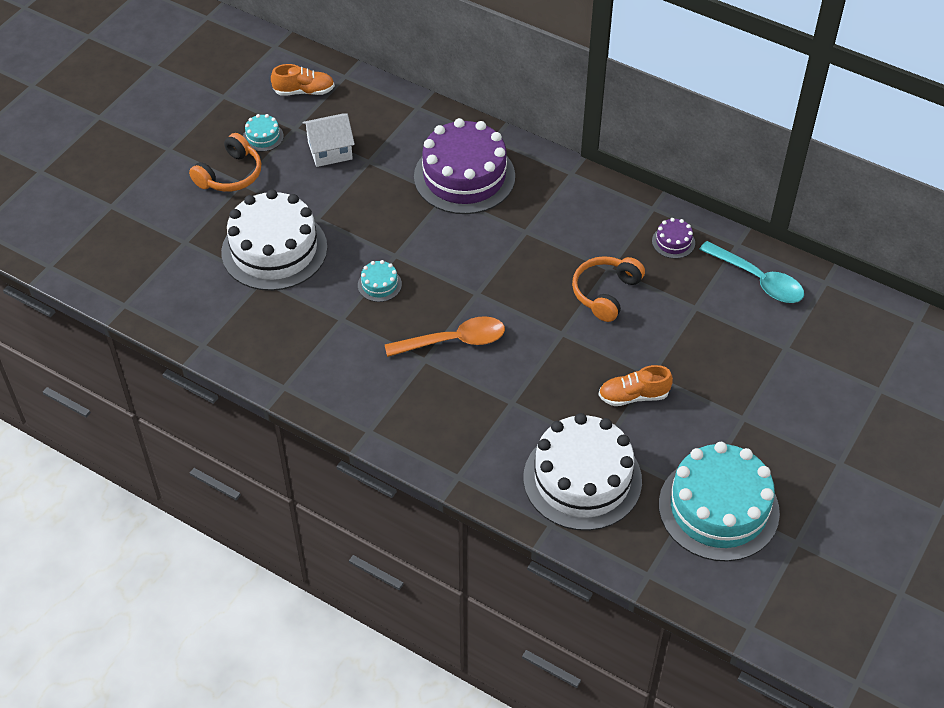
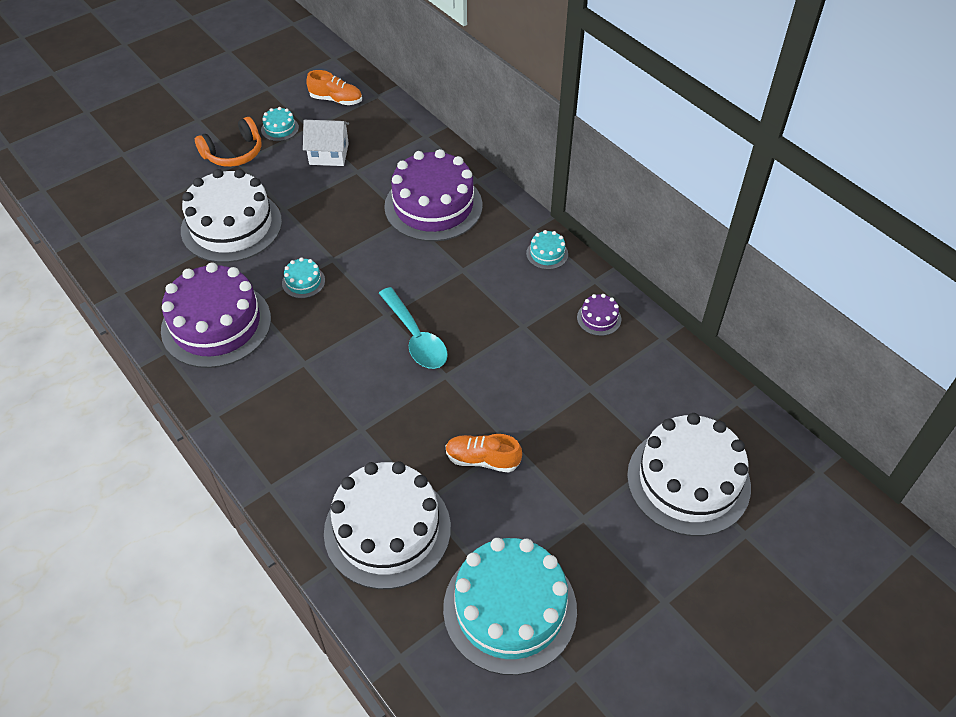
camera: 20 degrees right, 0 degrees up
orange spoon [385,316,505,357] -> none
orange headphones [572,256,645,322] -> none
turquoise spoon [699,241,804,303] -> turquoise spoon moved to [379,287,448,369]
none -> purple cake [161,263,271,368]
none -> turquoise cake [526,230,568,270]
none -> white cake [627,413,751,536]

